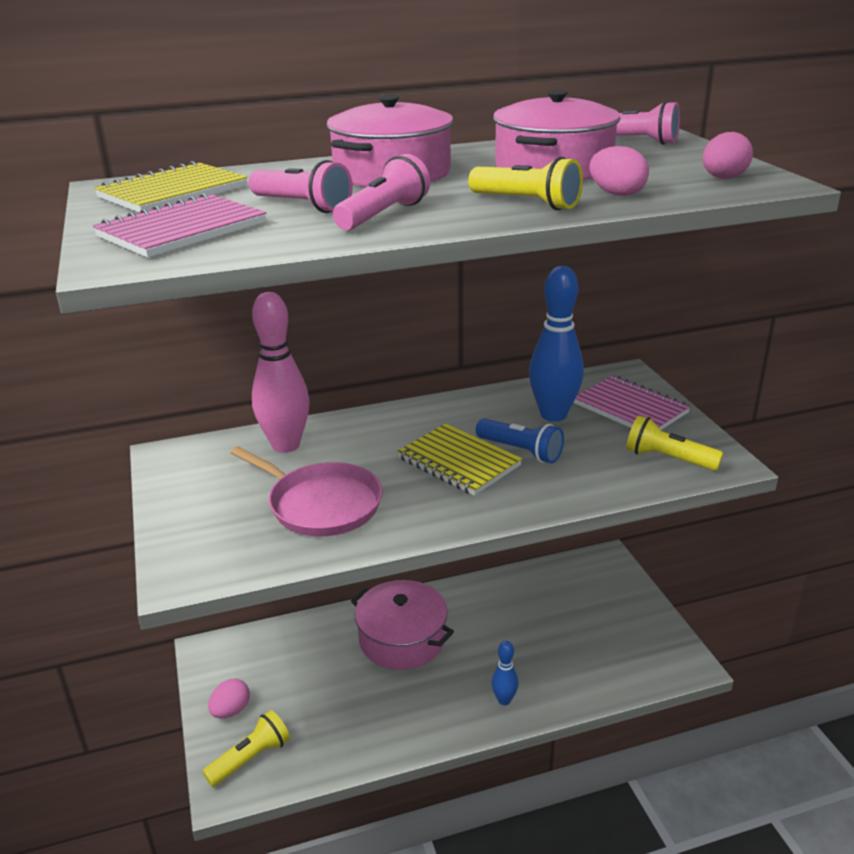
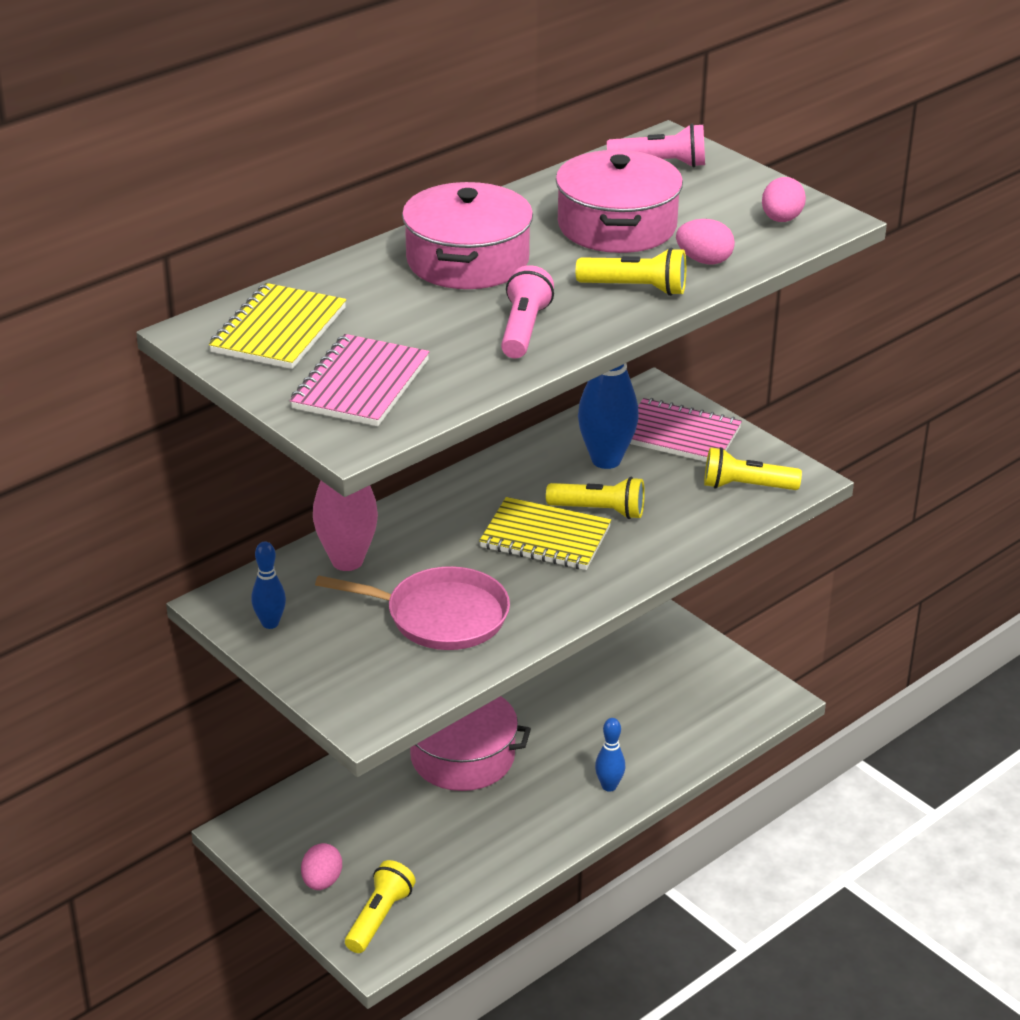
camera: 25 degrees left, 5 degrees up
pink flashlight [249,160,353,213] -> none
blue flashlight [476,418,564,463] -> yellow flashlight [546,477,645,519]
none -> blue bowling pin [251,541,286,629]

